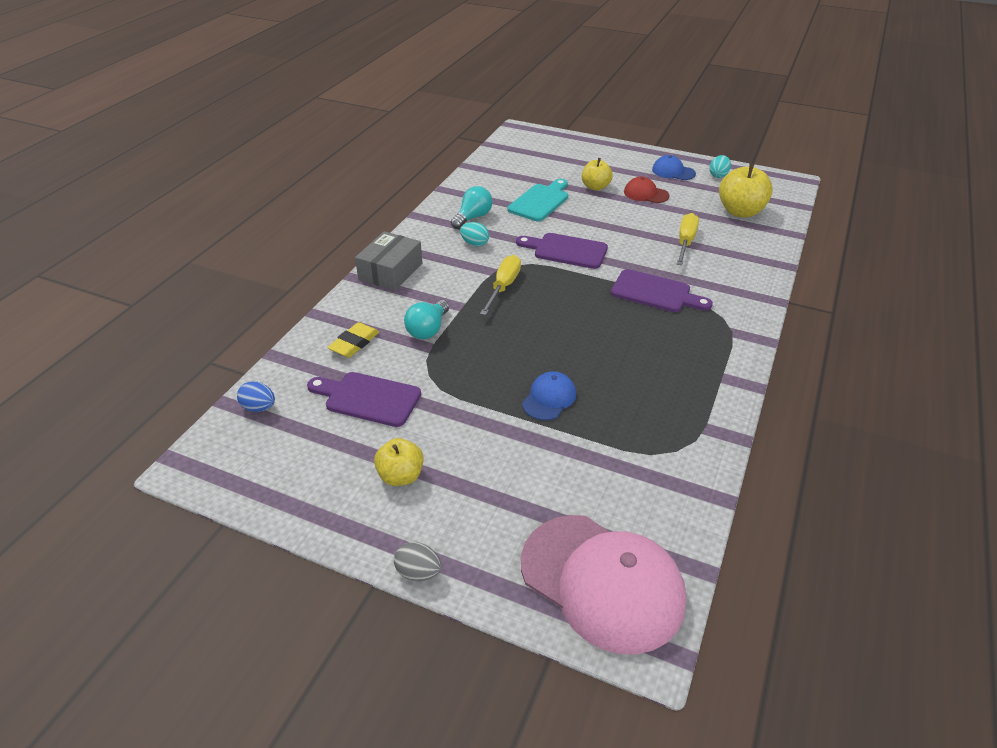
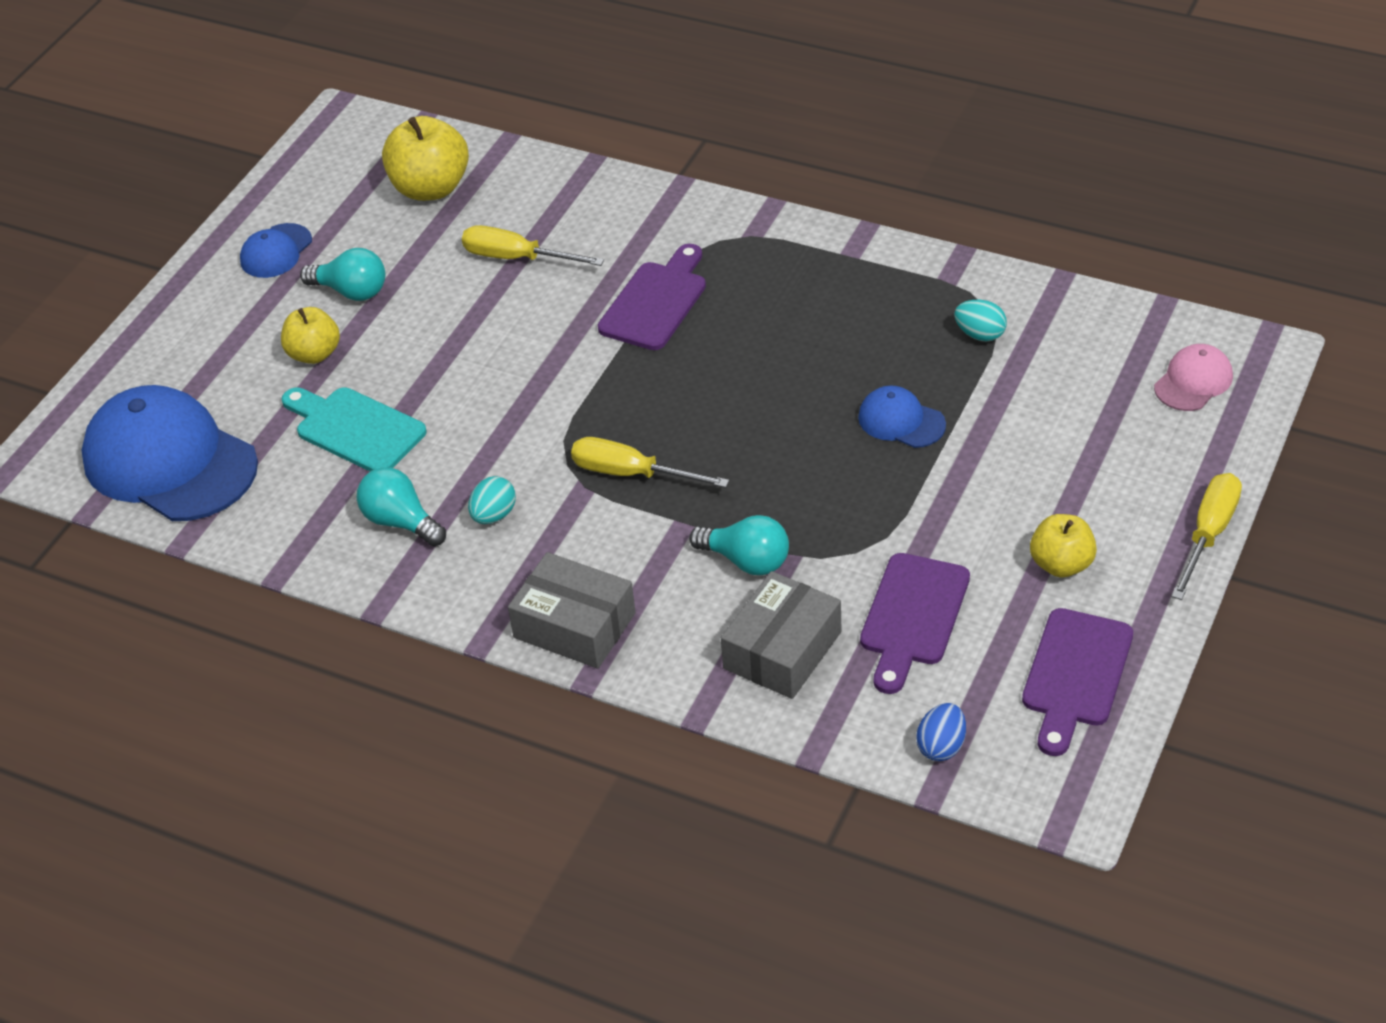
camera: 85 degrees left, 5 degrees up
yellow eraser [327,322,379,358] -> grey box [721,571,842,699]
grey egg [394,542,441,581] -> yellow screwdriver [1171,473,1242,600]
purple cutting board [516,233,608,269] -> purple cutting board moved to [1022,608,1133,756]
pink cap [521,515,686,655] -> pink cap [1154,344,1233,411], size x0.47
red cap [624,177,670,203] -> turquoise light bulb [300,248,385,301]
turquoise egg [709,155,731,178] -> turquoise egg moved to [954,300,1007,341]
none -> blue cap [81,385,258,521]

